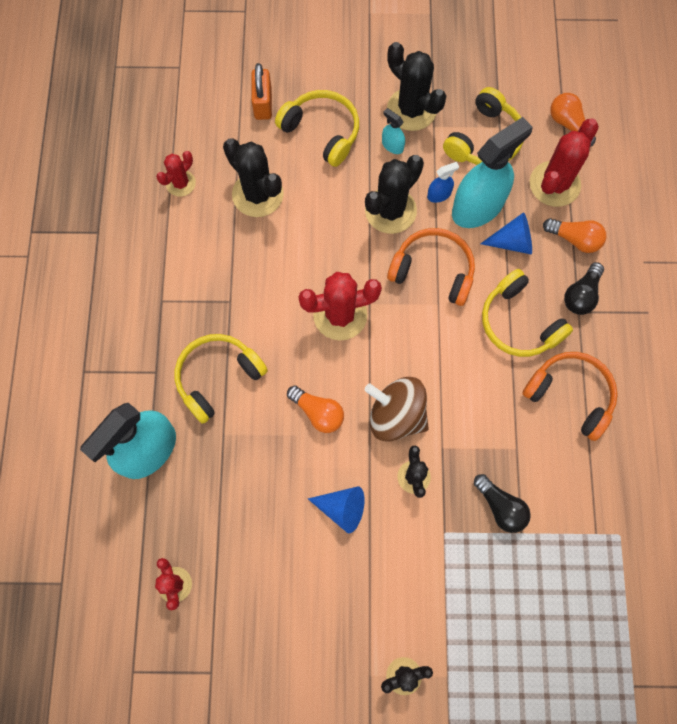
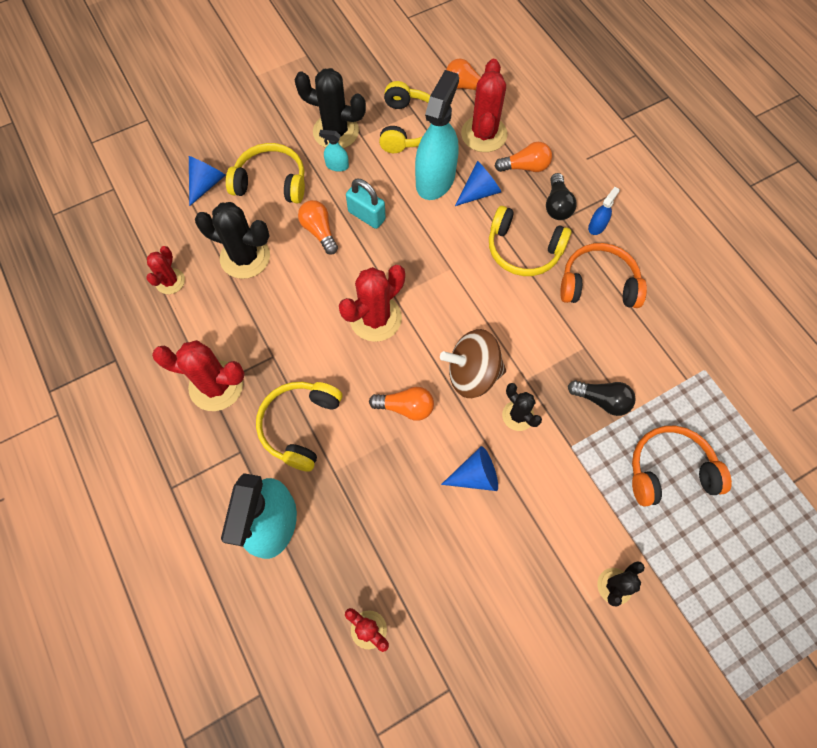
camera: 30 degrees left, 5 degrees down
orange padlock [251,63,272,120] -> blue cone [189,156,226,206]
black cactus [365,155,424,234] -> turquoise padlock [346,179,386,229]
orange headphones [387,228,475,306] -> orange headphones moved to [632,426,732,507]
blue spray bottle [427,162,459,203] -> blue spray bottle moved to [588,187,620,235]
none -> red cactus [152,340,245,411]
none -> orange light bulb [298,200,338,255]

